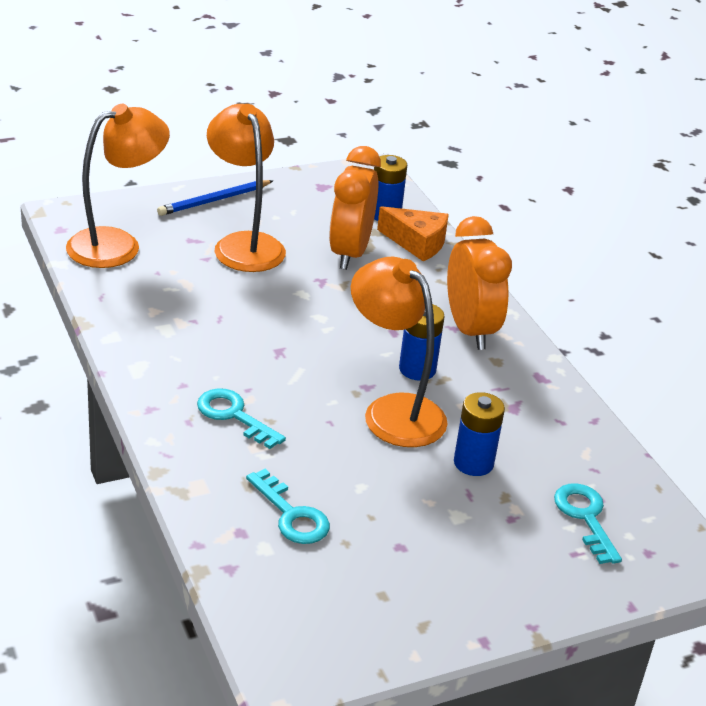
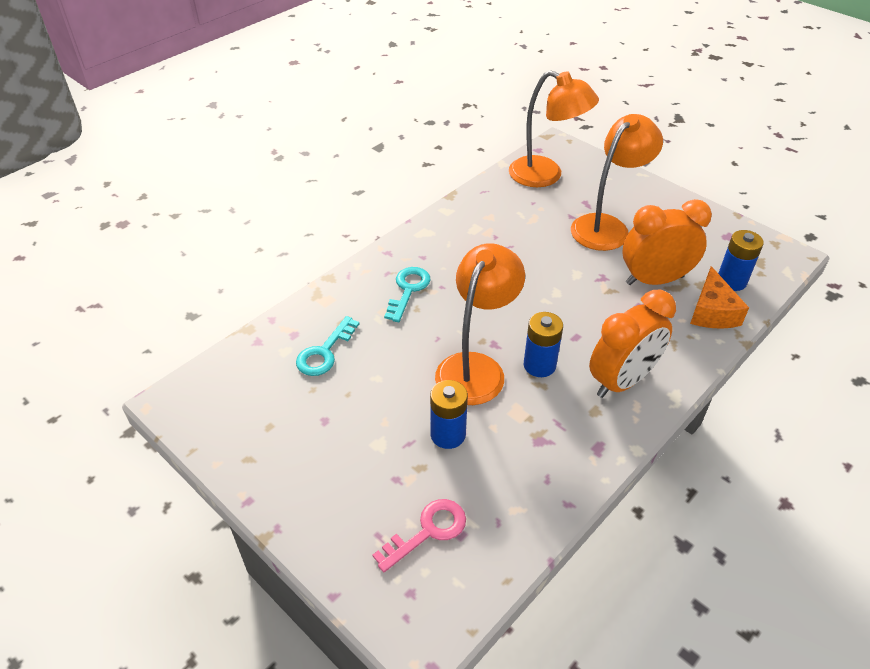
camera: 70 degrees right, 10 degrees up
blue pencil [157,180,273,216] -> none
turquoise key [554,483,622,564] -> pink key [373,499,466,572]

